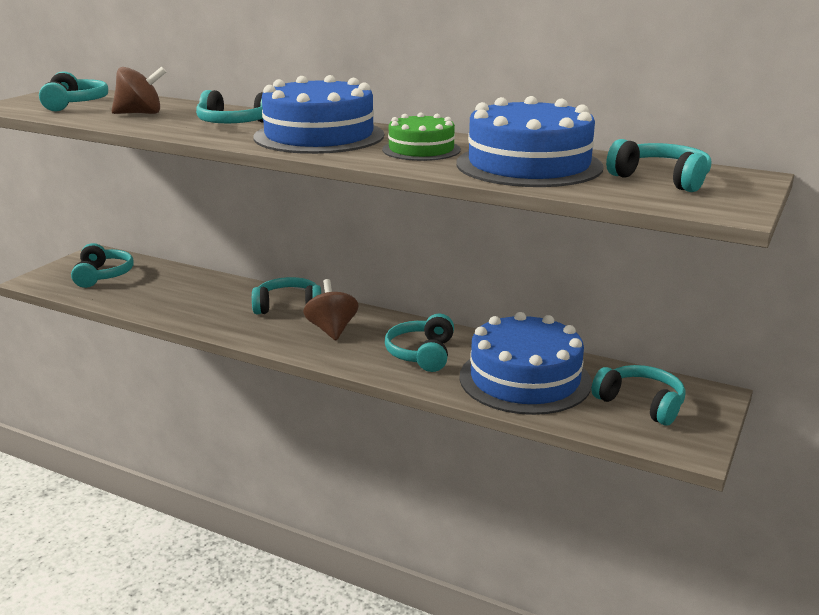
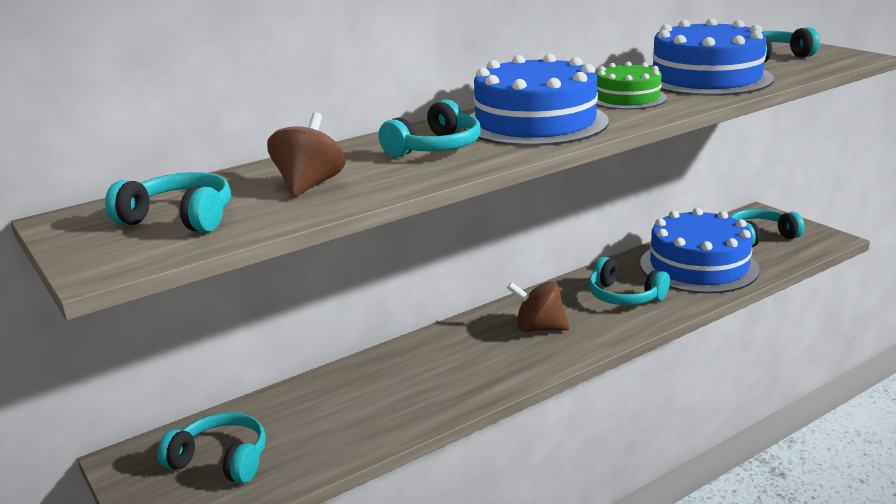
camera: 60 degrees left, 0 degrees up
turquoise headphones [252,277,321,314] -> none

